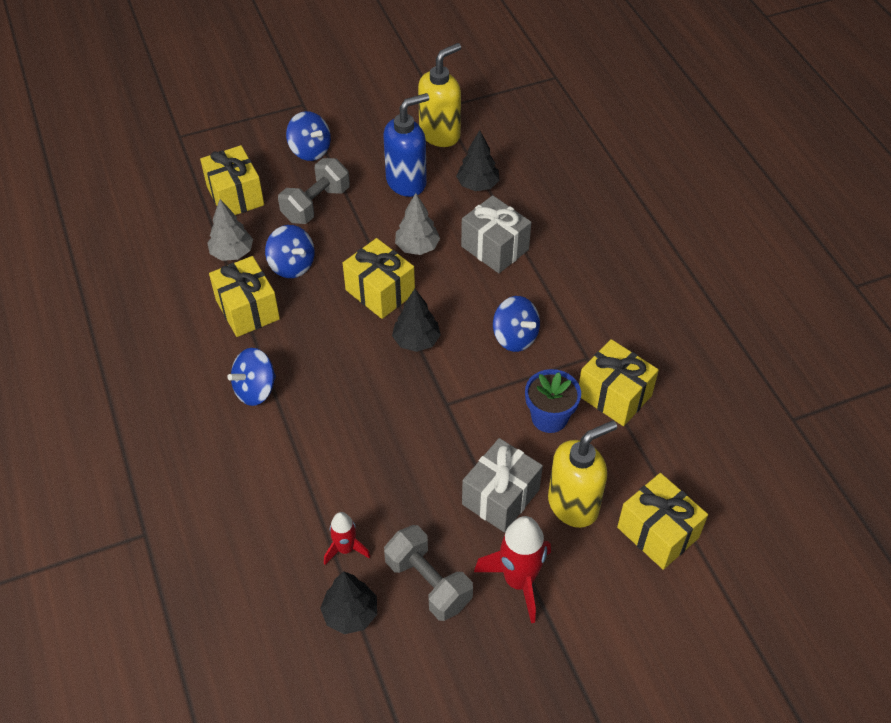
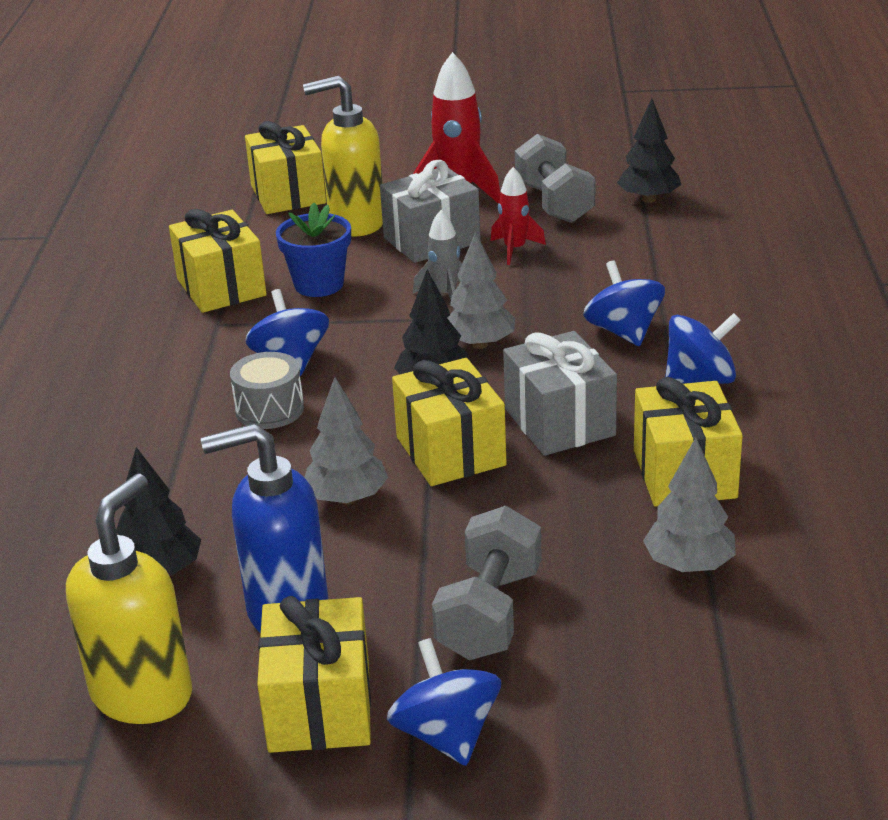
camera: 155 degrees left, 20 degrees down
yellow gift [200,145,264,215] -> yellow gift moved to [257,596,371,753]
blue spinning top [265,225,315,278] -> blue spinning top moved to [583,260,665,346]
grey dumbbell [278,158,350,224] -> grey dumbbell turned 45 degrees counterclockwise [432,506,542,660]
red rocket [324,512,370,565] -> red rocket moved to [491,167,546,265]
yellow soap dispenser [418,43,461,147] -> yellow soap dispenser turned 135 degrees clockwise [66,474,193,724]
grey gift [461,195,531,273] -> grey gift moved to [503,331,617,456]
none -> grey drum [230,352,304,429]
none -> grey rocket [413,210,462,309]
none -> grey tree [447,232,515,349]

